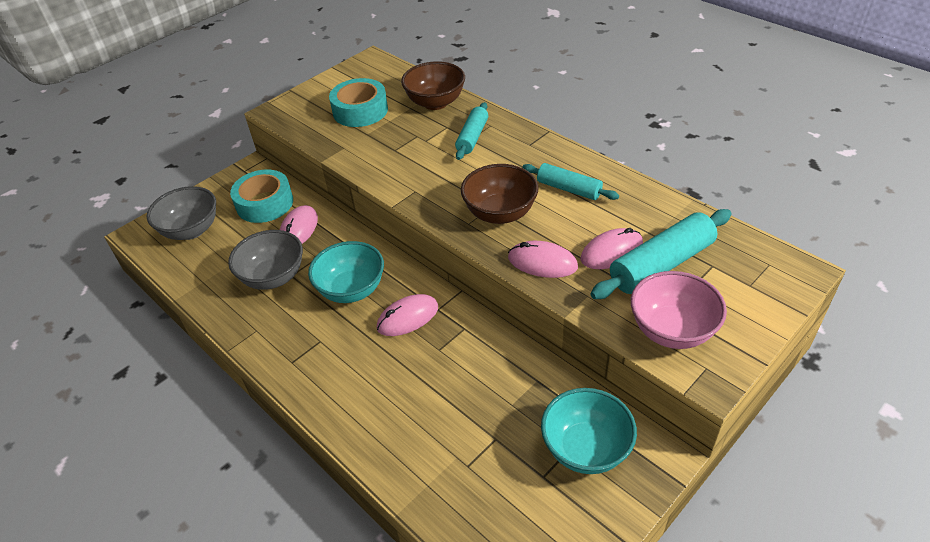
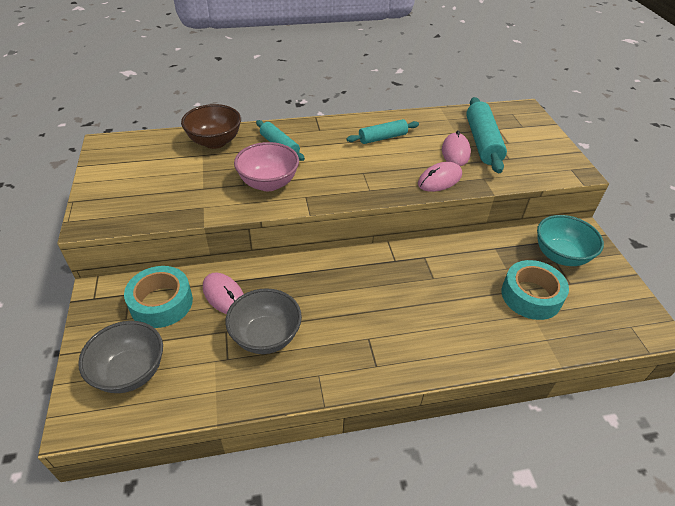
camera: 60 degrees left, 0 degrees up
turquoise bowl [308,241,384,303] -> none
turquoise tape [329,78,388,127] -> turquoise tape moved to [501,260,569,320]
pink mouse [377,294,438,336] -> none
brown bowl [461,164,538,224] -> none
pink bowl [631,271,727,349] -> pink bowl moved to [234,142,299,191]

